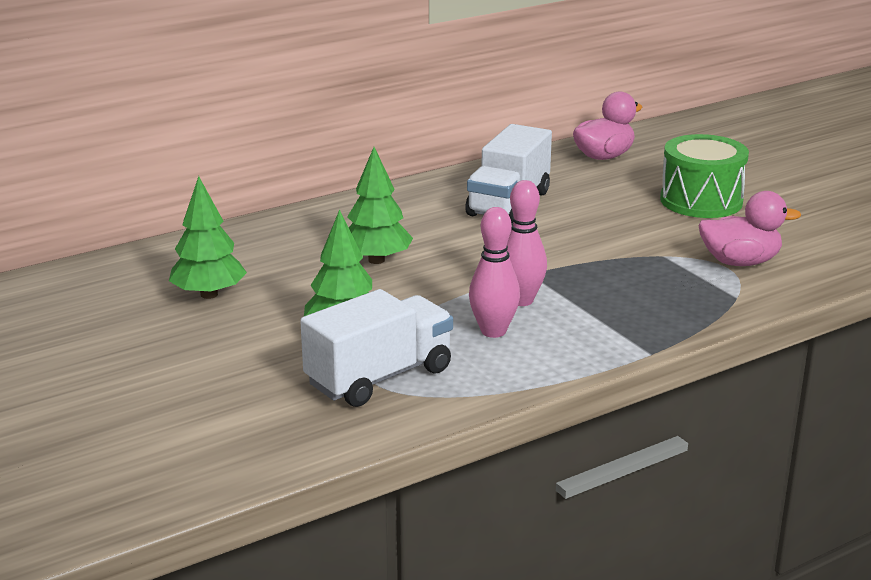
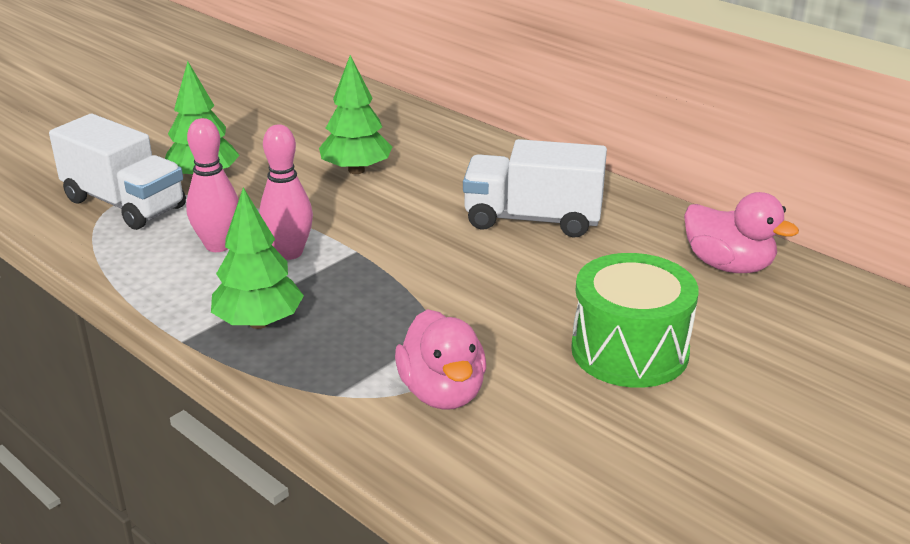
camera: 75 degrees right, 5 degrees up
green tree [169,176,247,299] -> green tree moved to [211,187,304,329]

